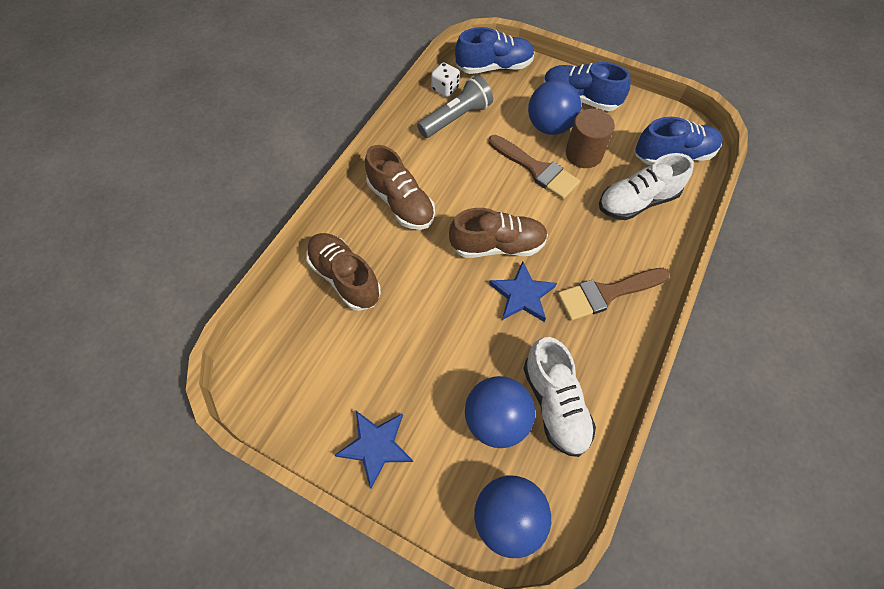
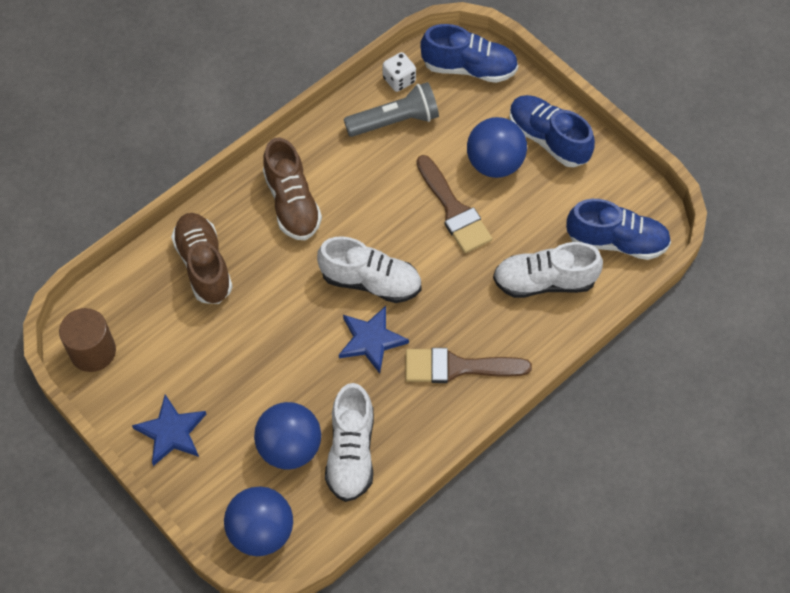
camera: 20 degrees right, 0 degrees up
brown shoe [449,208,548,258] -> white shoe [317,236,421,303]
brown cylinder [566,109,615,168] -> brown cylinder moved to [59,308,116,372]

